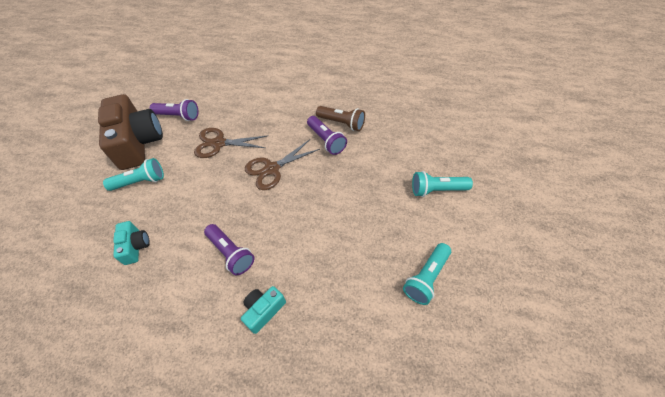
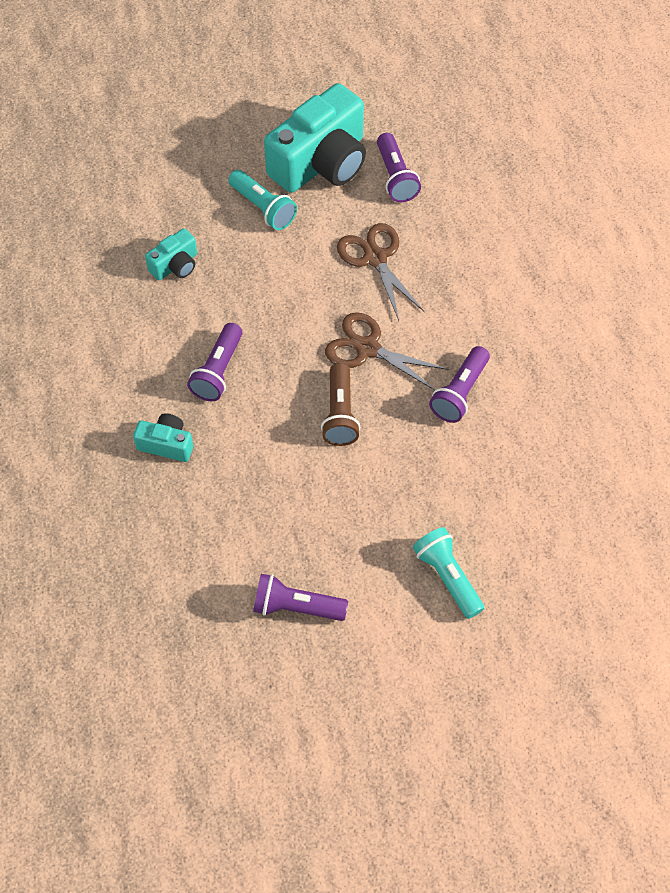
camera: 60 degrees right, 5 degrees up
brown camera [98,94,163,170] -> turquoise camera [264,83,366,193]
brown flashlight [316,106,365,131] -> brown flashlight moved to [321,363,360,446]
turquoise flashlight [403,243,451,305] -> purple flashlight [253,574,348,621]

